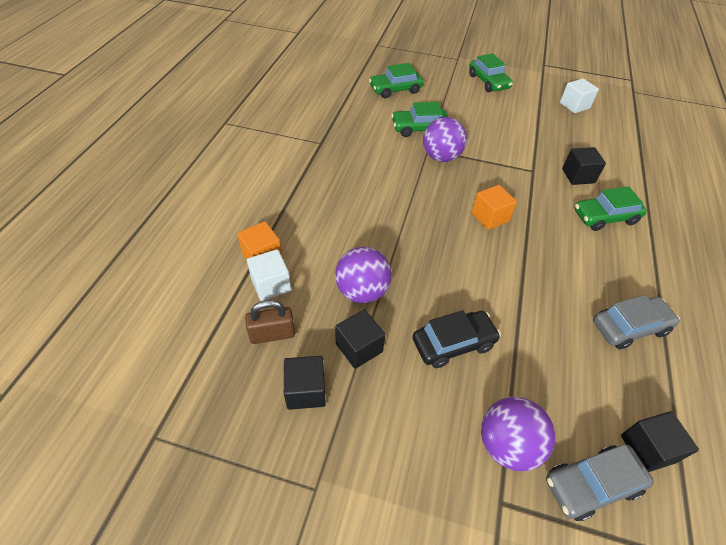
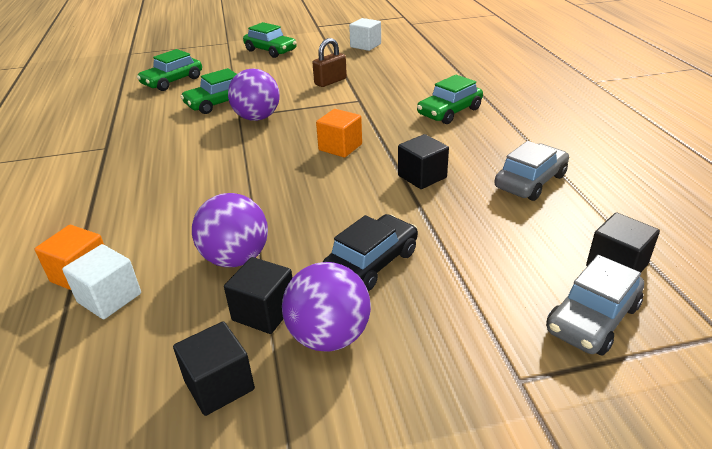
camera: 25 degrees left, 15 degrees down
brown padlock [245,300,295,344] -> brown padlock moved to [313,38,347,87]
purple ball [481,397,556,471] -> purple ball moved to [282,262,371,351]
black cube [562,147,606,185] -> black cube moved to [398,134,449,189]

